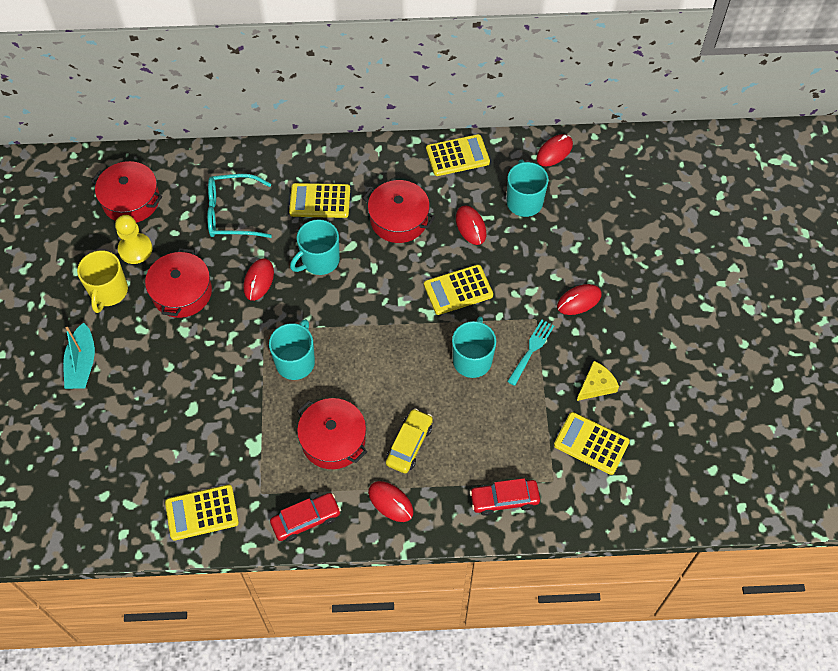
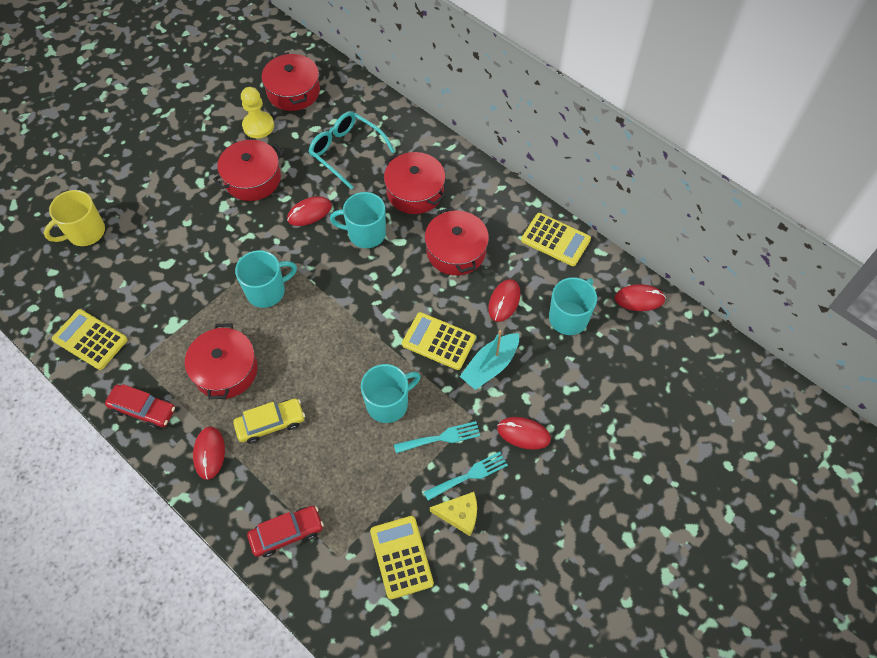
camera: 45 degrees right, 0 degrees up
turquoise boat [63,322,95,389] -> turquoise boat moved to [460,330,519,390]
yellow mug [77,250,128,313] -> yellow mug moved to [44,190,105,246]
yellow calculator [289,183,350,218] -> red pot [384,152,445,214]
red car [470,478,540,516] -> red car turned 120 degrees clockwise [247,506,324,557]
none -> turquoise fork [424,452,508,501]

